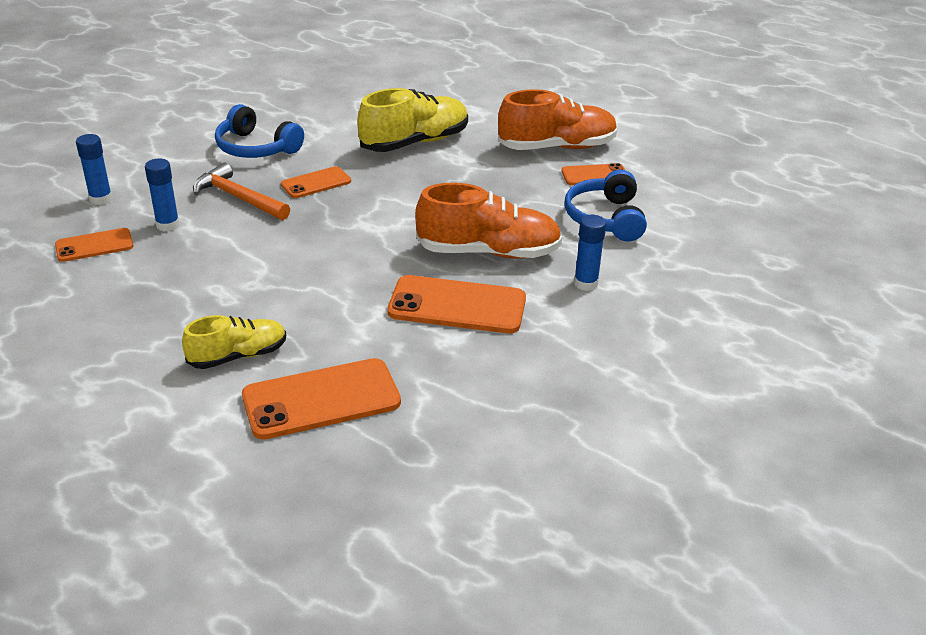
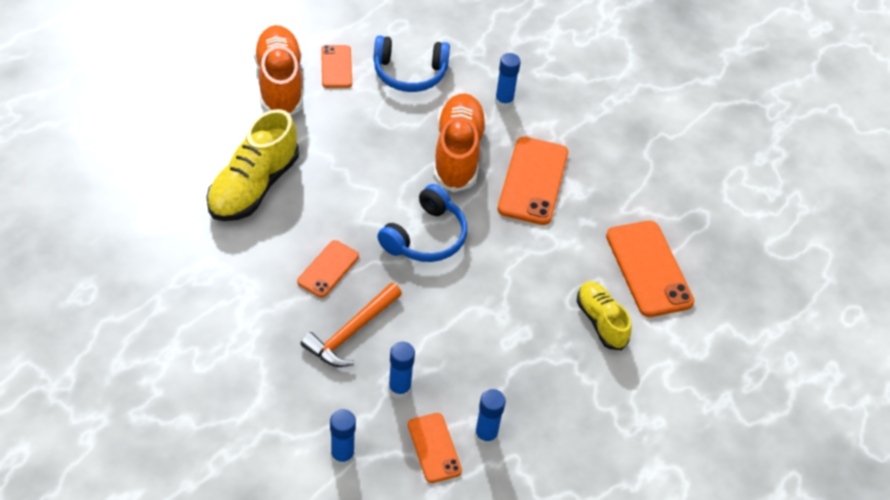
camera: 90 degrees left, 15 degrees up
blue headphones [215,104,304,158] -> blue headphones moved to [377,184,467,262]
orange phone [281,166,351,198] -> orange phone turned 60 degrees clockwise [297,240,359,297]
yellow shoe [357,88,468,152] -> yellow shoe turned 120 degrees counterclockwise [206,109,299,221]
none -> blue glue stick [474,389,506,446]

